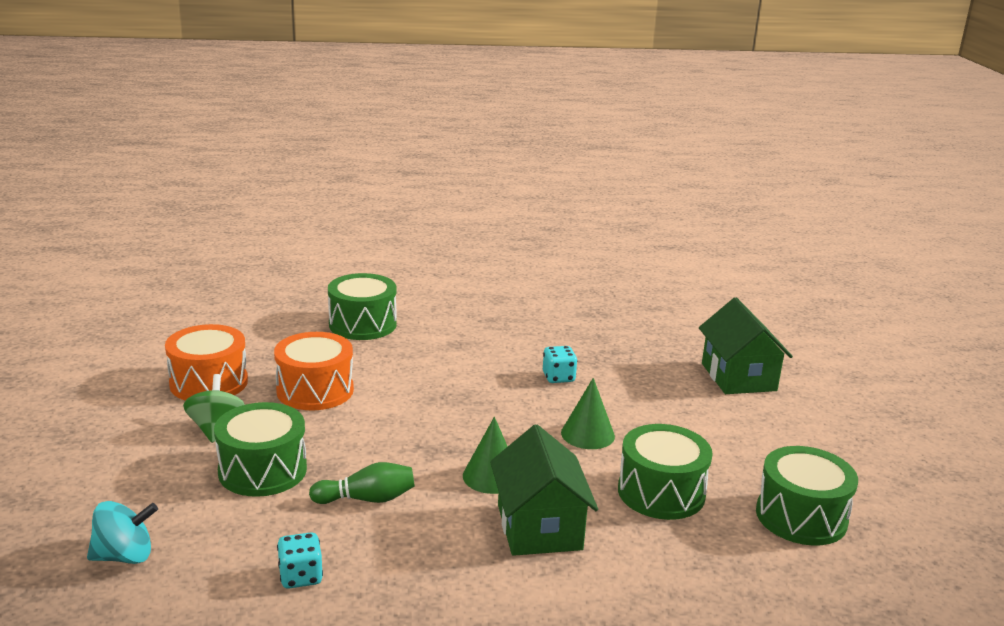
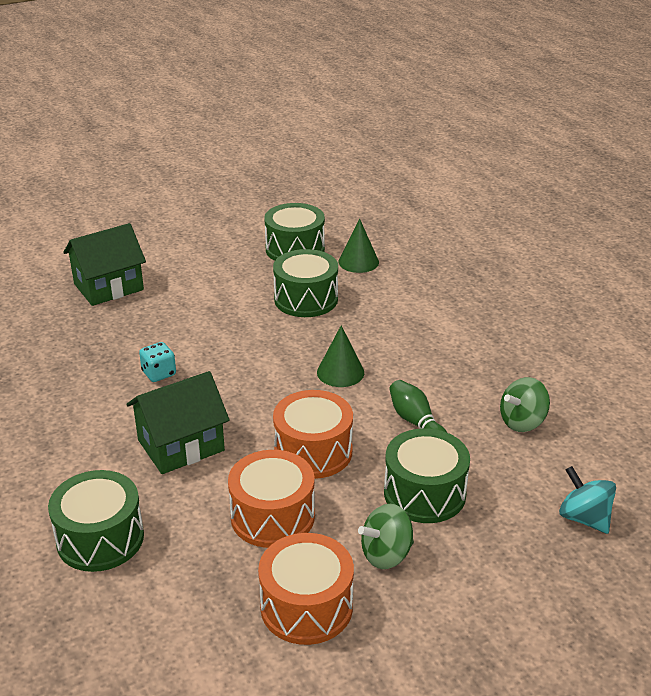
camera: 110 degrees left, 10 degrees up
turquoise dice [277,532,323,589] -> green spinning top [500,377,550,432]
green house [490,424,598,556] -> green house moved to [126,371,230,474]
green cone [561,378,615,449] -> green cone moved to [339,219,379,273]
none -> orange drum [273,390,353,479]

